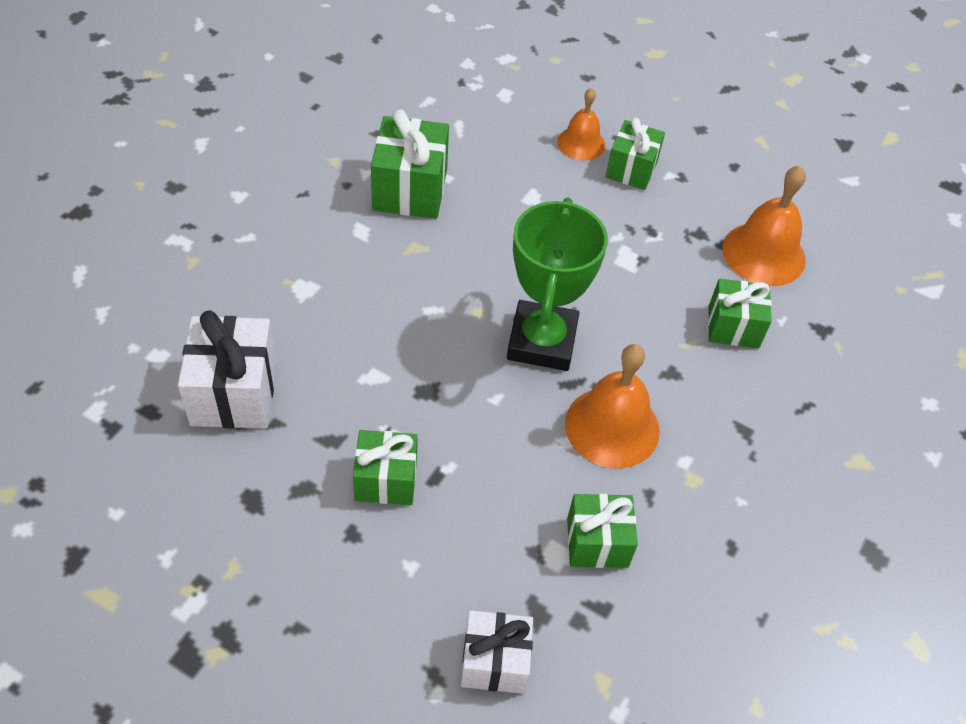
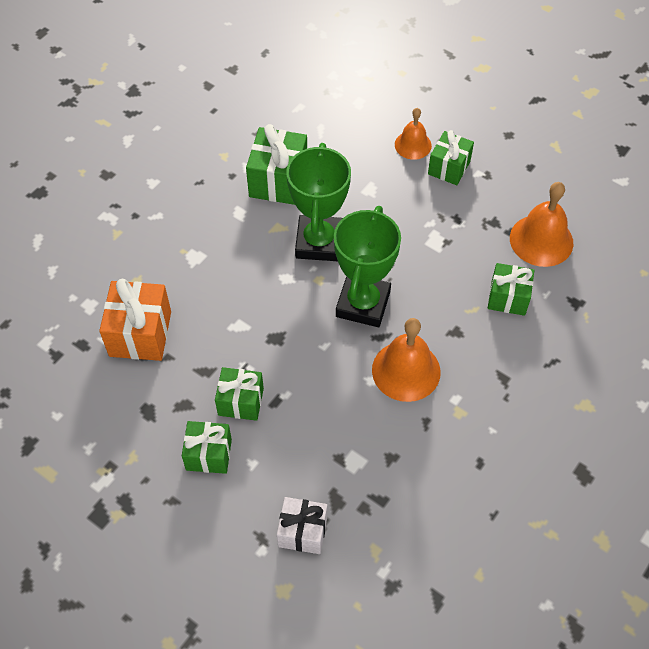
camera: 10 degrees right, 5 degrees up
white gift [178,310,277,428] -> orange gift [99,279,171,361]
green gift [567,494,638,568] -> green gift moved to [182,421,232,474]
none -> green trophy [286,143,351,261]

